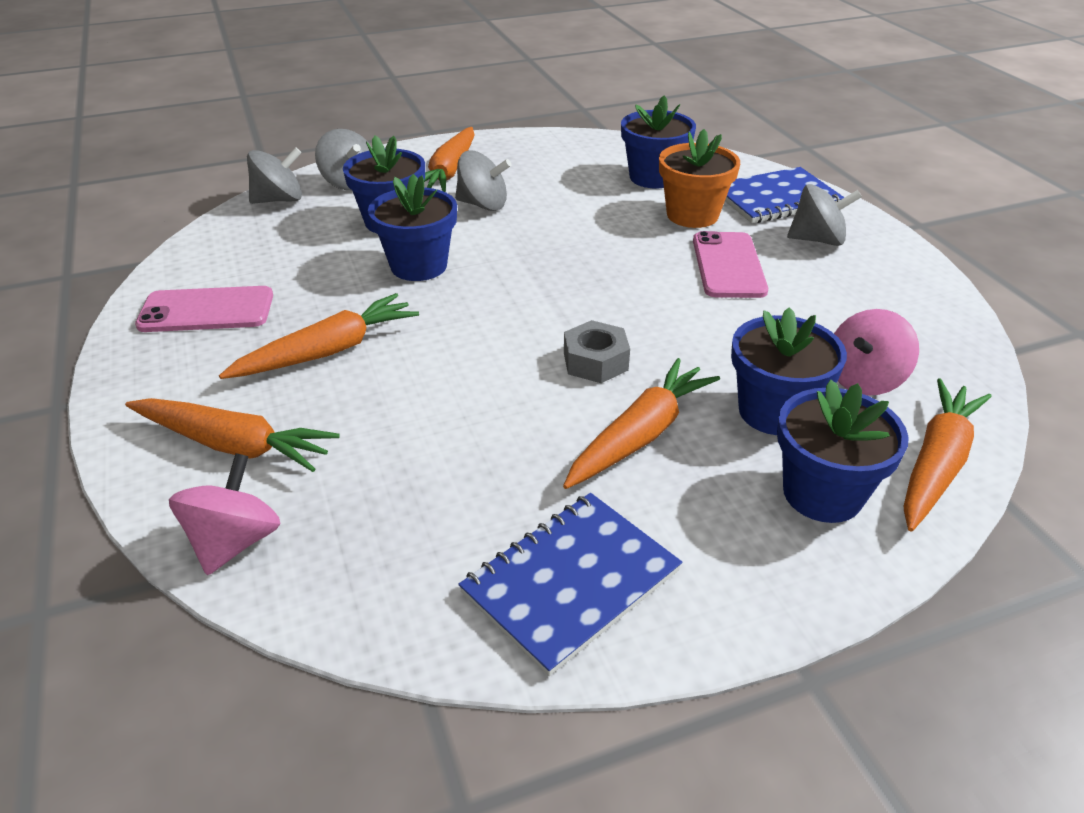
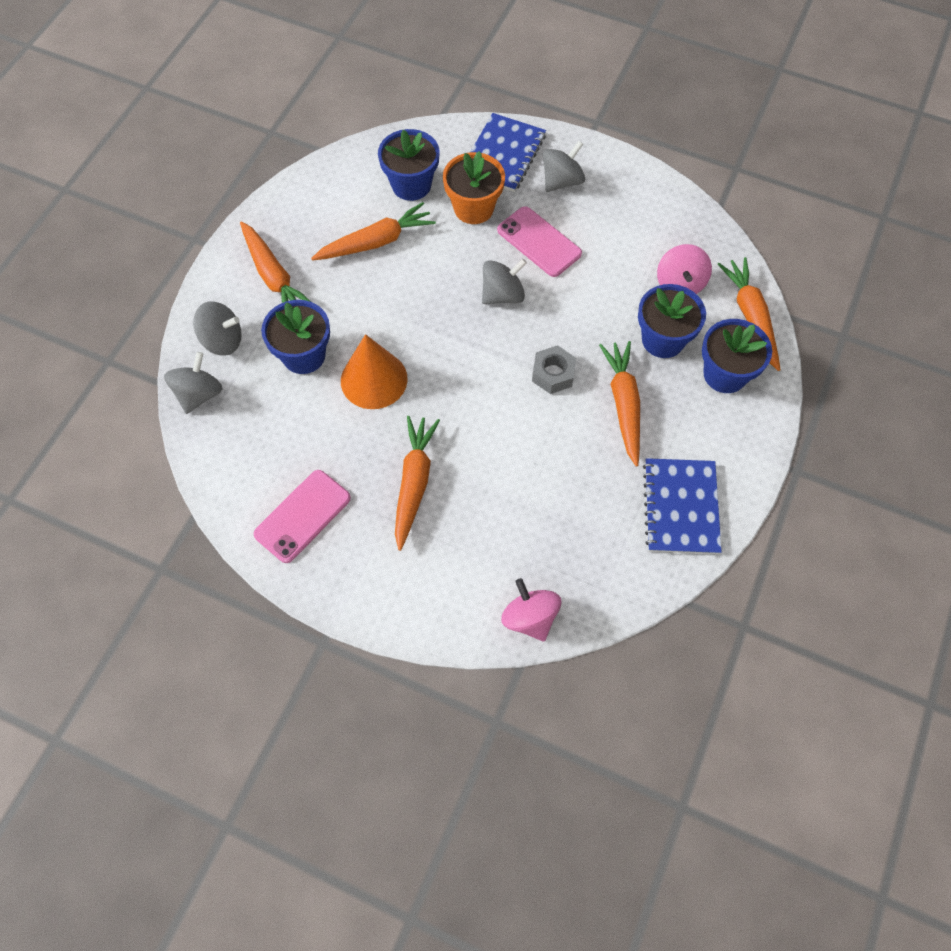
camera: 45 degrees left, 25 degrees up
orange carrot [125,398,340,472] -> orange carrot moved to [311,202,436,261]
blue flower pot [368,174,457,281] -> orange cone [341,334,408,409]
grey spinning top [455,151,511,211] -> grey spinning top moved to [482,258,527,304]

